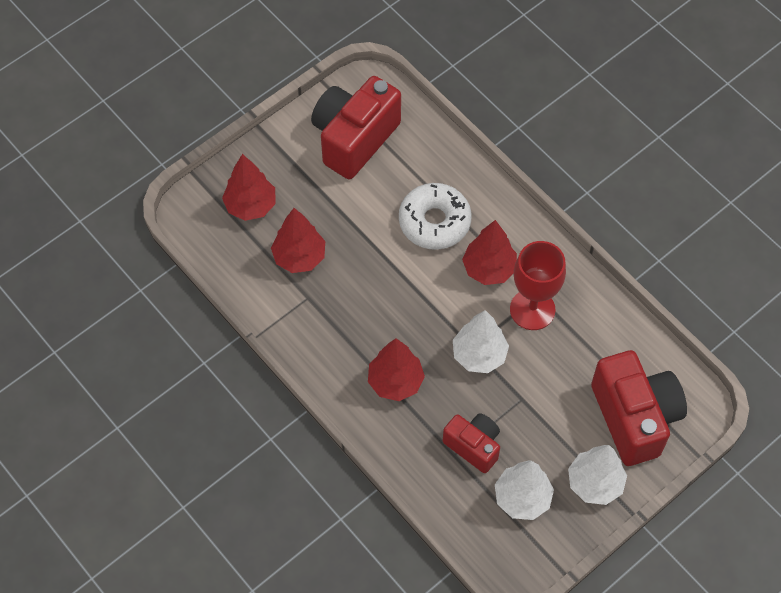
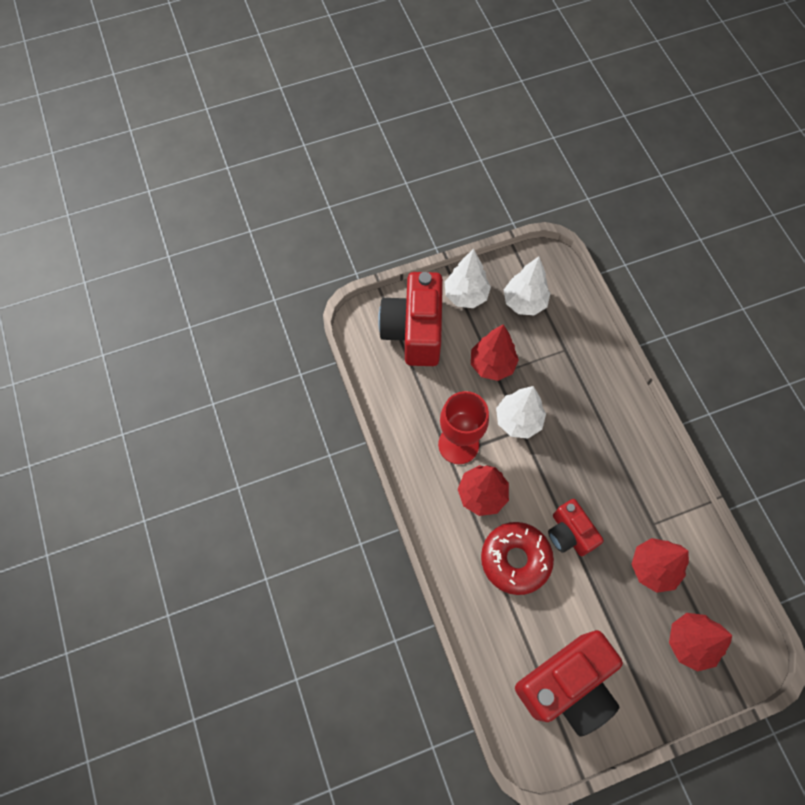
camera: 160 degrees left, 5 degrees up
red tree [368,338,425,401] -> red tree moved to [471,324,519,381]
white donut [399,183,472,250] -> red donut [481,522,554,595]
red camera [443,413,500,473] -> red camera moved to [548,499,604,556]

